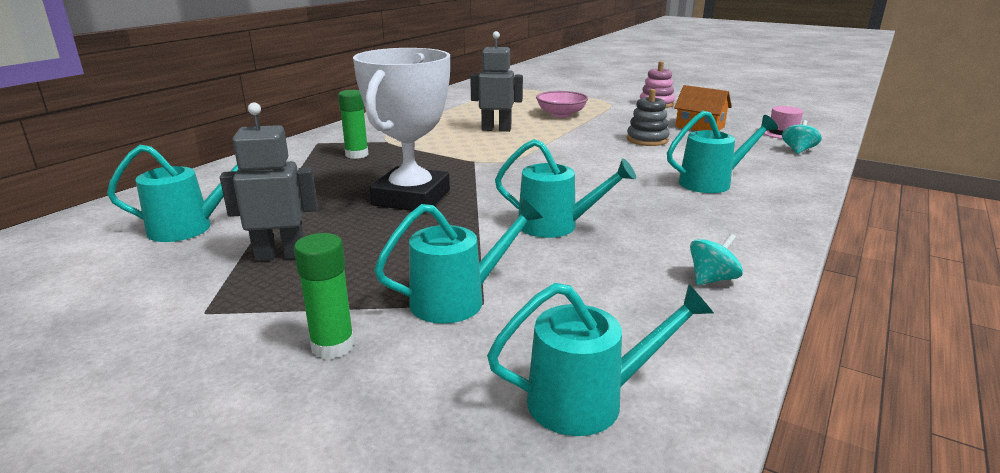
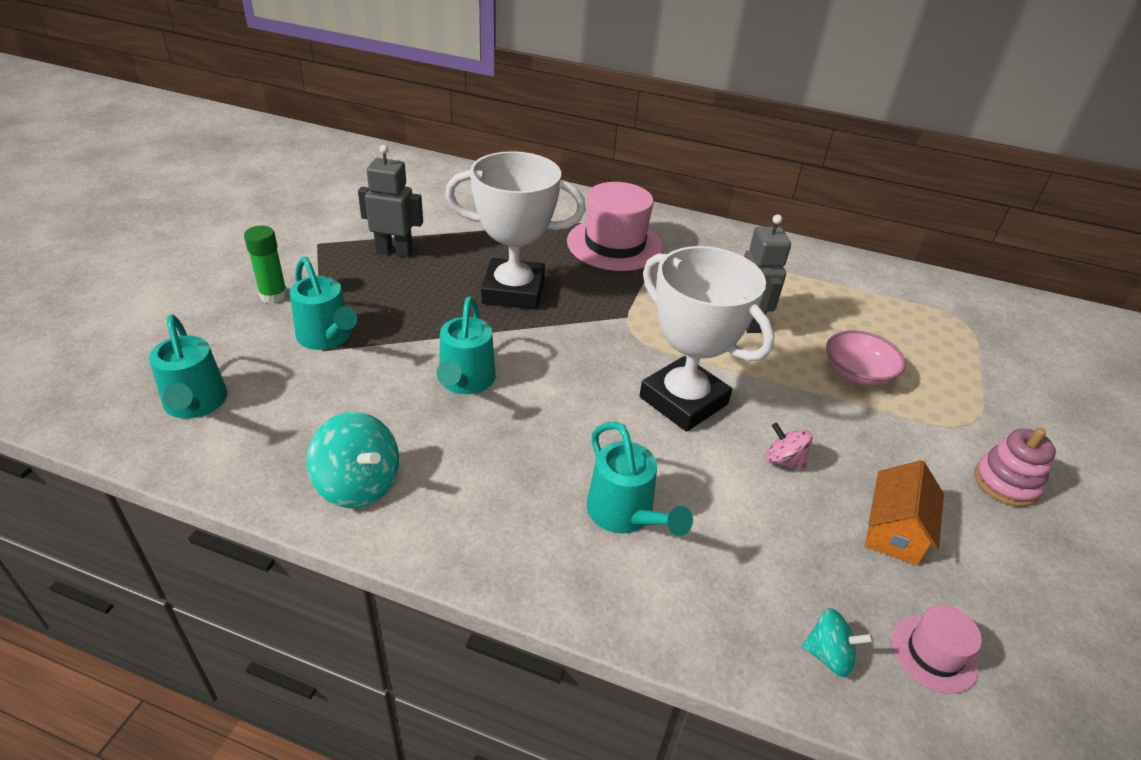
camera: 75 degrees right, 15 degrees up
turquoise watering can [107,145,238,242] -> none
grey robot [220,102,318,261] -> grey robot turned 60 degrees counterclockwise [358,145,423,257]
green glue stick [338,90,369,159] -> pink hat [567,182,663,271]
grey stacking toy [626,89,670,146] -> pink spinning top [766,423,813,471]
turquoise spinning top [690,233,743,285] -> turquoise spinning top [307,412,399,508], size x1.68
none -> white trophy [639,246,775,432]

